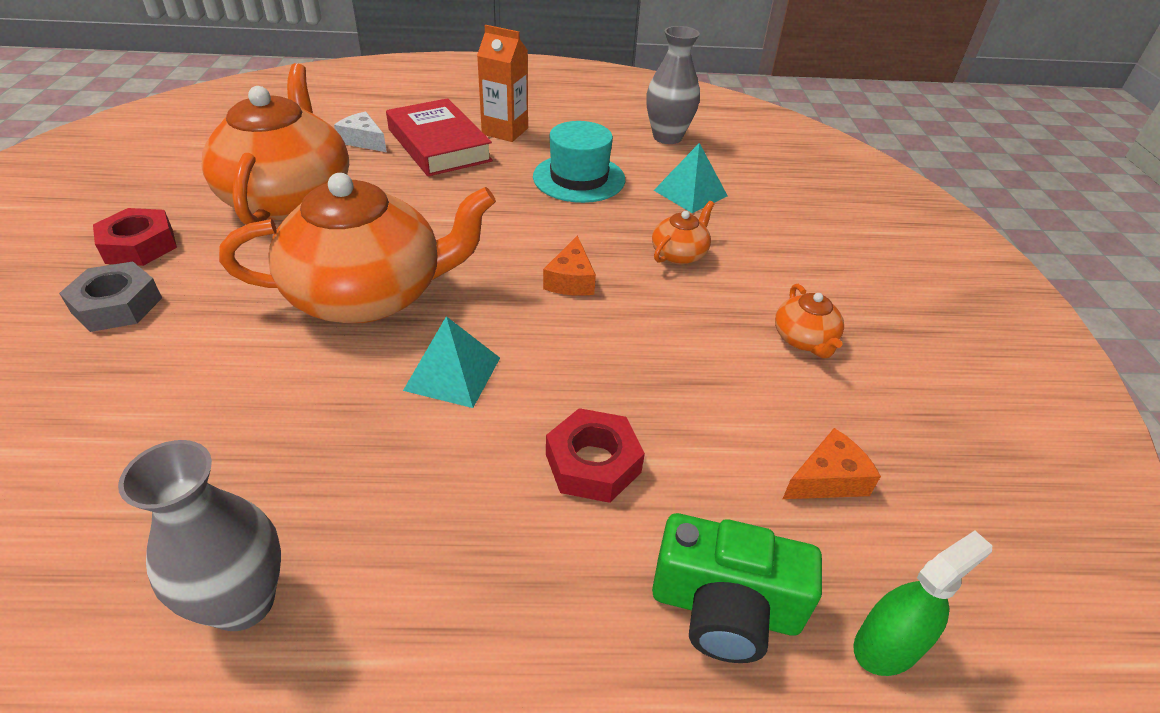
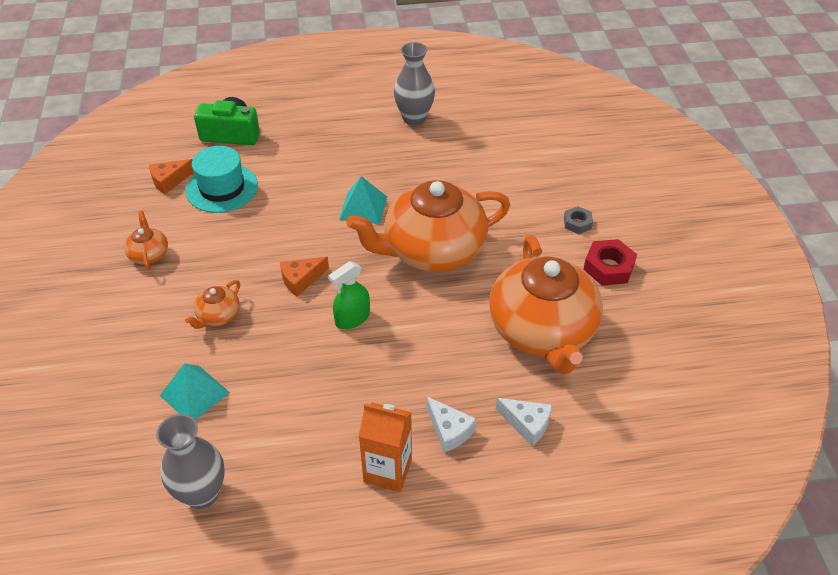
camera: 175 degrees right, 5 degrees up
grey nut [59,262,162,332] -> grey nut [564,206,593,234], size x0.61
red book [386,98,493,176] -> white cheese [427,397,476,453]
turquoise hat [533,121,625,203] -> turquoise hat moved to [186,146,258,213]
orange cheese [543,235,596,296] -> orange cheese turned 120 degrees counterclockwise [280,257,329,297]
red nut [546,408,645,503] -> none
green spray bottle [853,531,992,676] -> green spray bottle moved to [328,261,370,329]

